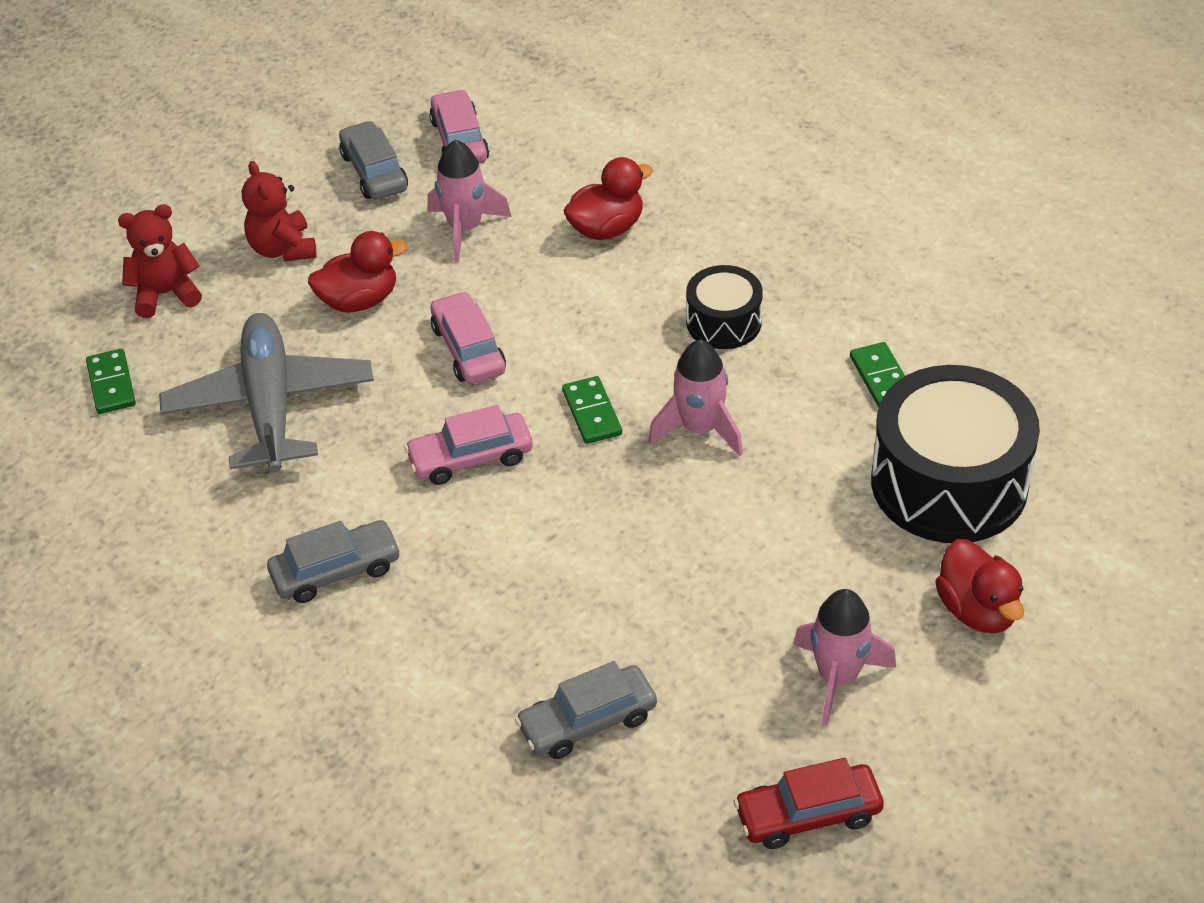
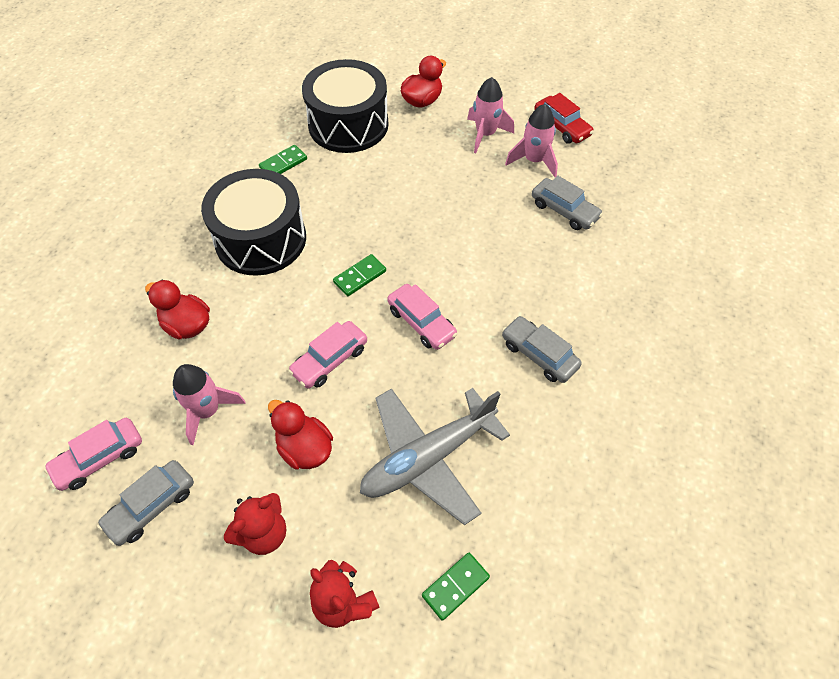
camera: 115 degrees left, 10 degrees up
pink rocket [648,340,743,456] -> pink rocket moved to [505,104,558,177]
black drum [686,265,763,349] -> black drum [201,169,306,276], size x1.91

